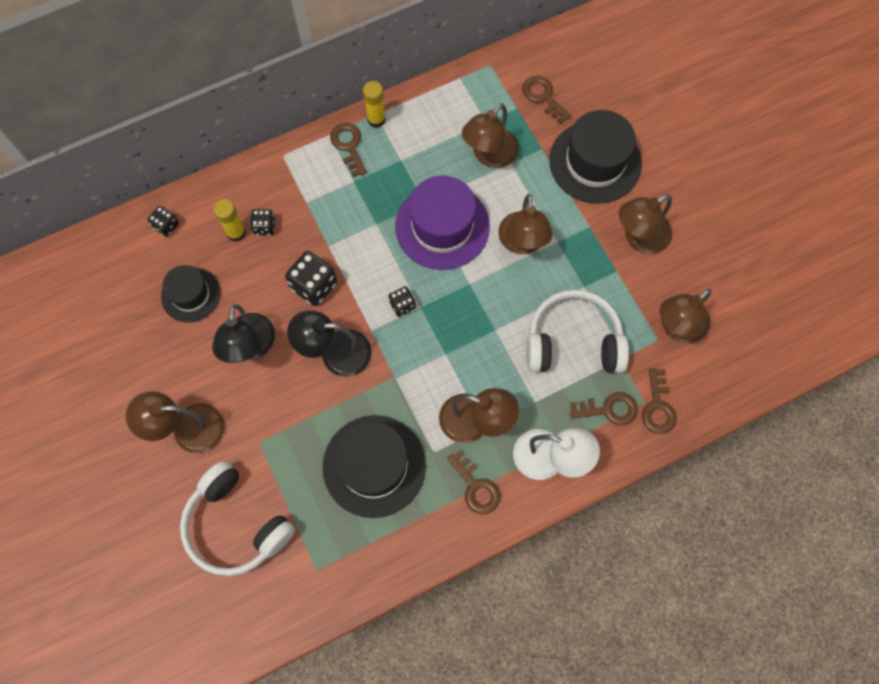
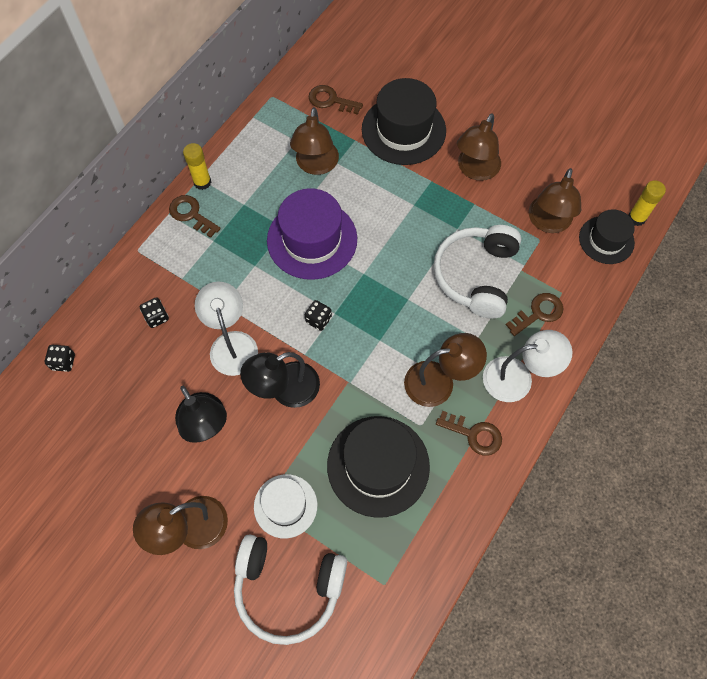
camera: 30 degrees left, 5 degrees down
black hat [161,265,220,323] -> black hat moved to [579,209,635,264]
yellow glue stick [213,199,246,242] -> yellow glue stick moved to [629,180,666,226]
black dice [285,251,337,306] -> white lamp [195,282,258,376]
brown lamp [498,194,553,255] -> none
white headphones [527,290,629,373] -> white headphones turned 45 degrees counterclockwise [434,225,522,319]
brown key [642,368,677,434] -> none
none -> white hat [254,474,317,539]

